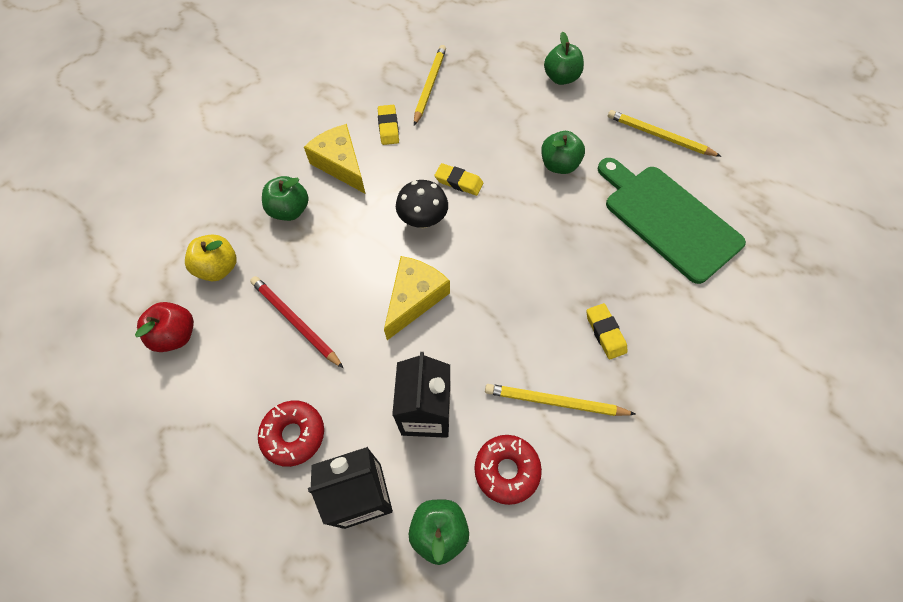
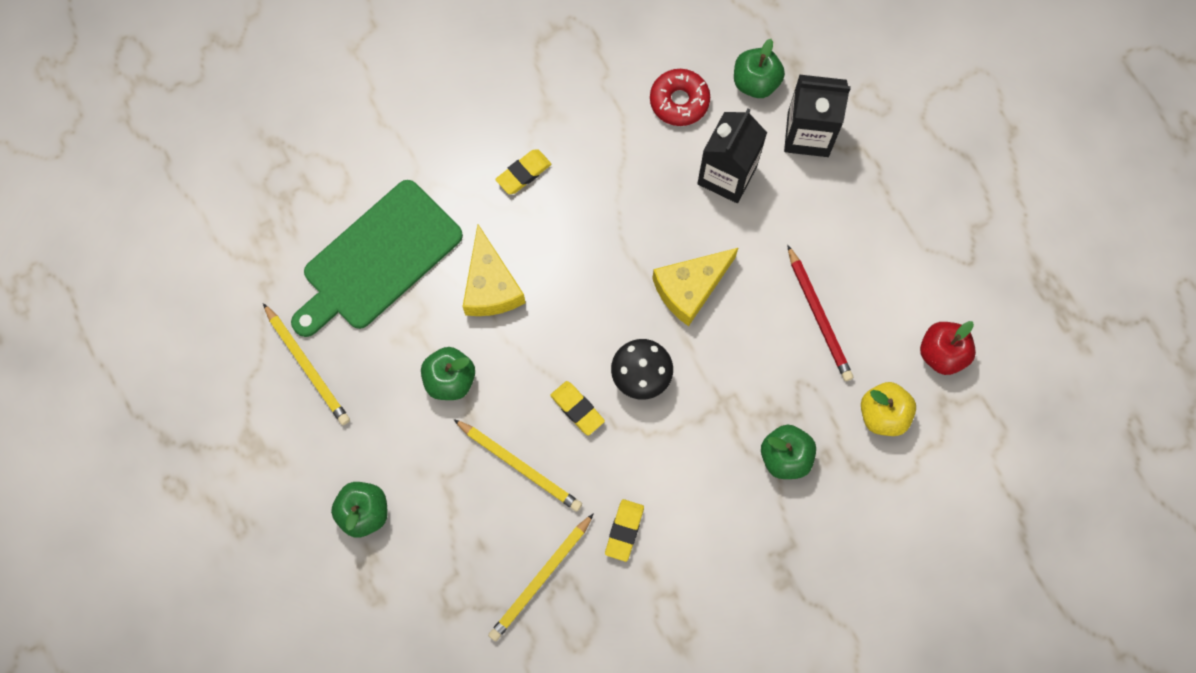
camera: 155 degrees left, 10 degrees up
red donut [258,400,324,467] -> none
yellow cheese [304,124,366,194] -> yellow cheese moved to [462,225,525,316]
yellow pencil [485,384,636,416] -> yellow pencil moved to [453,419,582,512]
yellow eraser [586,303,628,359] -> yellow eraser turned 45 degrees clockwise [495,149,551,194]
green cutting board [598,158,746,284] -> green cutting board turned 60 degrees clockwise [291,180,463,337]

